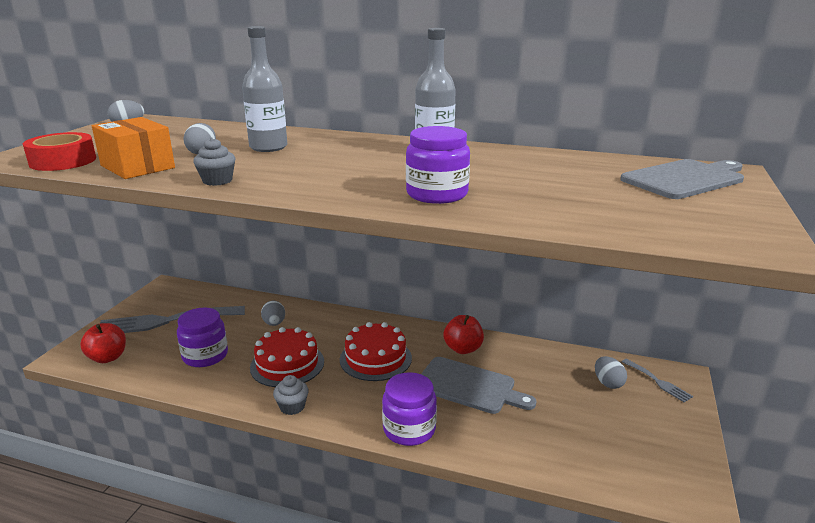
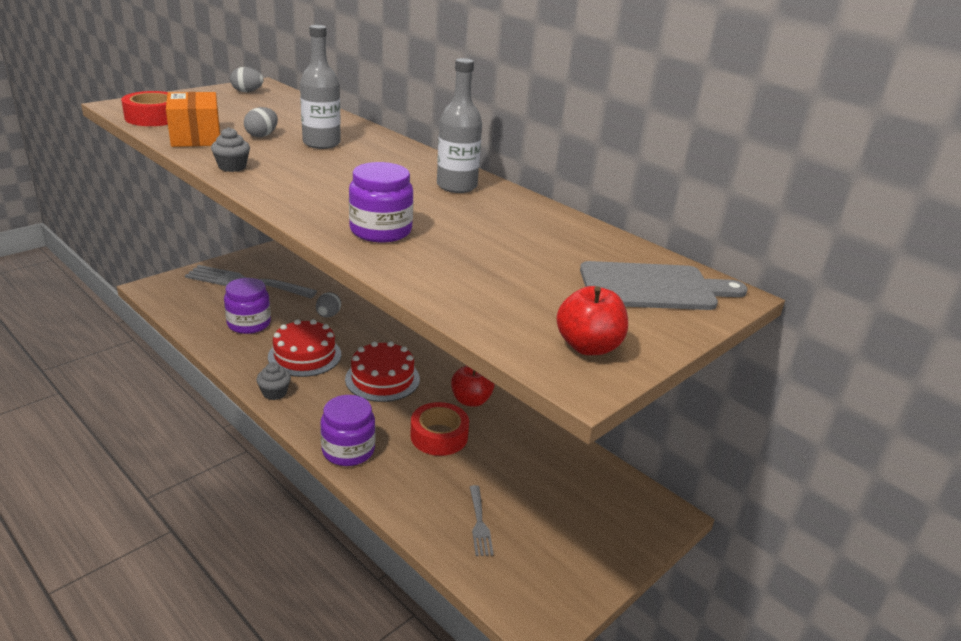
camera: 25 degrees right, 5 degrees up
red apple [80,323,126,363] -> red apple moved to [556,286,628,355]
grey cutting board [421,357,536,414] -> red tape [410,402,469,456]
grey egg [595,356,627,389] -> none
grey fork [622,359,693,403] -> grey fork moved to [470,485,494,556]

